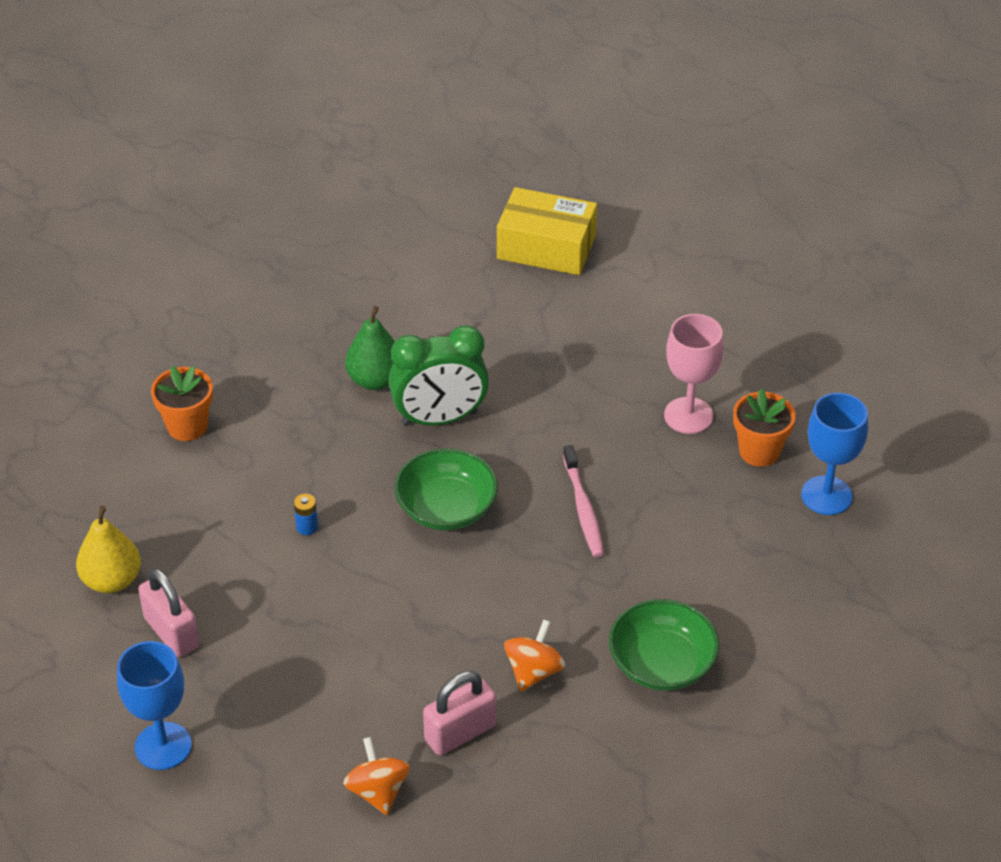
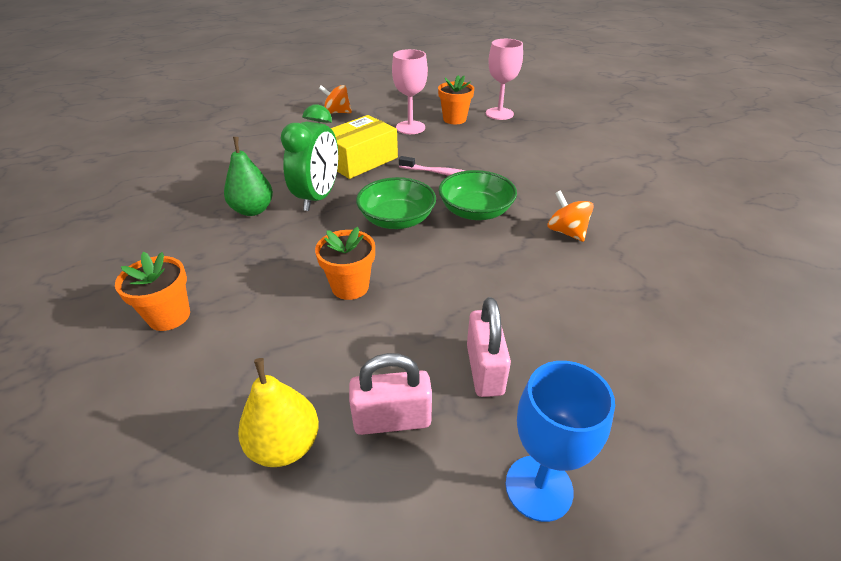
camera: 60 degrees left, 5 degrees down
blue battery [294,494,318,535] -> orange flower pot [315,227,375,300]
orange spinning top [343,737,410,815] -> orange spinning top moved to [319,85,352,114]
pink padlock [423,671,496,755] -> pink padlock moved to [467,297,511,397]
yellow box [497,187,597,275] -> yellow box moved to [331,115,398,179]
green bowl [609,599,719,691] -> green bowl moved to [438,170,517,220]
blue goblet [801,393,868,515] -> pink goblet [486,39,523,120]

